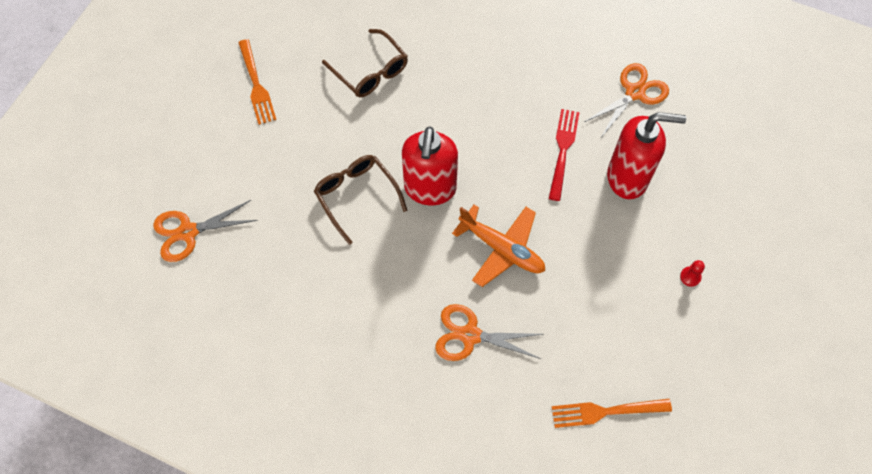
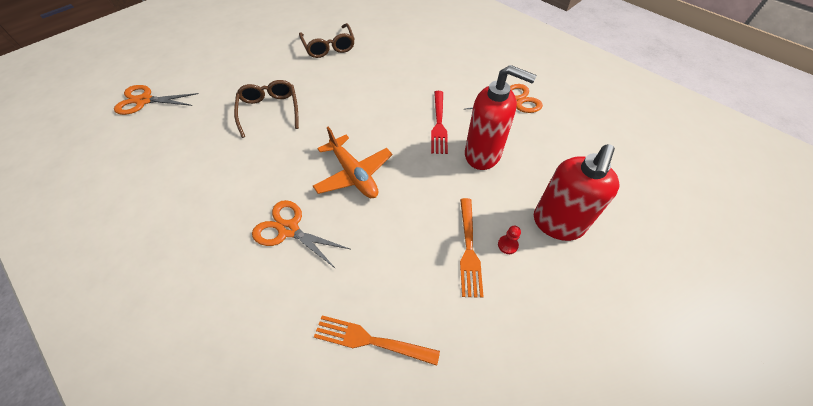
camera: 20 degrees right, 10 degrees down
orange fork [238,39,276,125] -> orange fork moved to [460,198,484,298]
red soap dispenser [402,127,458,205] -> red soap dispenser moved to [534,144,619,241]
red fork [548,109,580,201] -> red fork turned 150 degrees clockwise [431,91,448,154]

